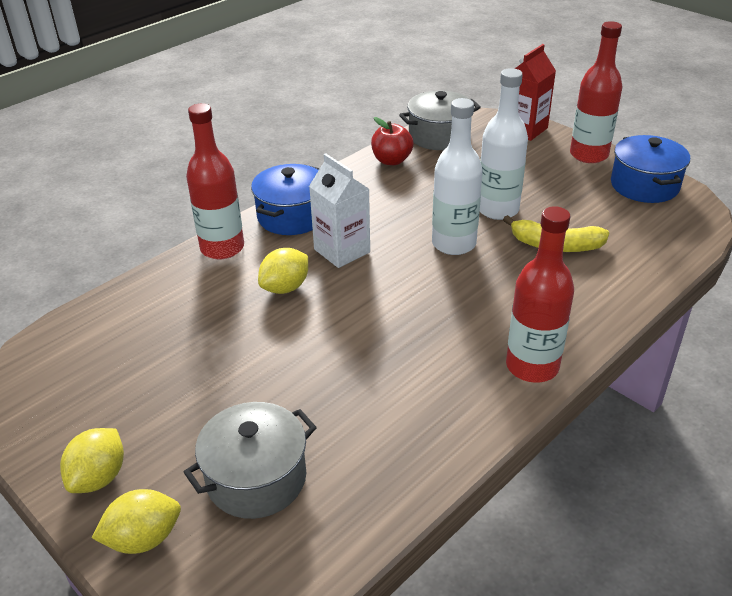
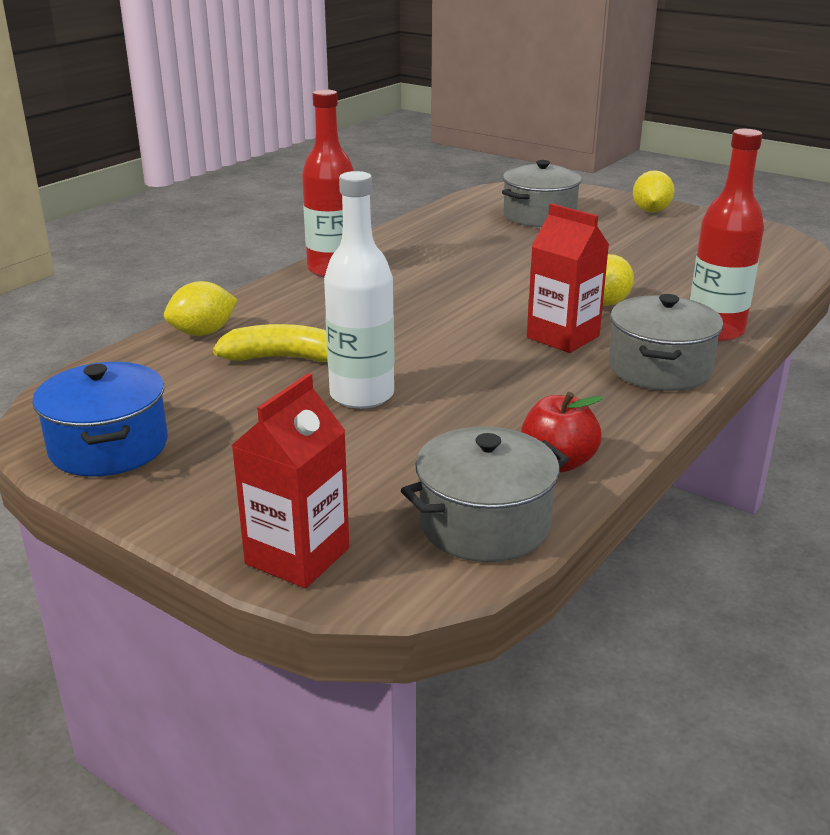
camera: 170 degrees right, 10 degrees down
yellow lemon [92,489,181,554] -> yellow lemon moved to [164,281,237,336]
blue pot [251,164,320,235] -> grey pot [609,294,723,391]
white carton [309,153,370,268] -> red carton [527,203,609,353]
white bottle [432,98,483,255] -> none
red bottle [570,21,622,163] -> none

